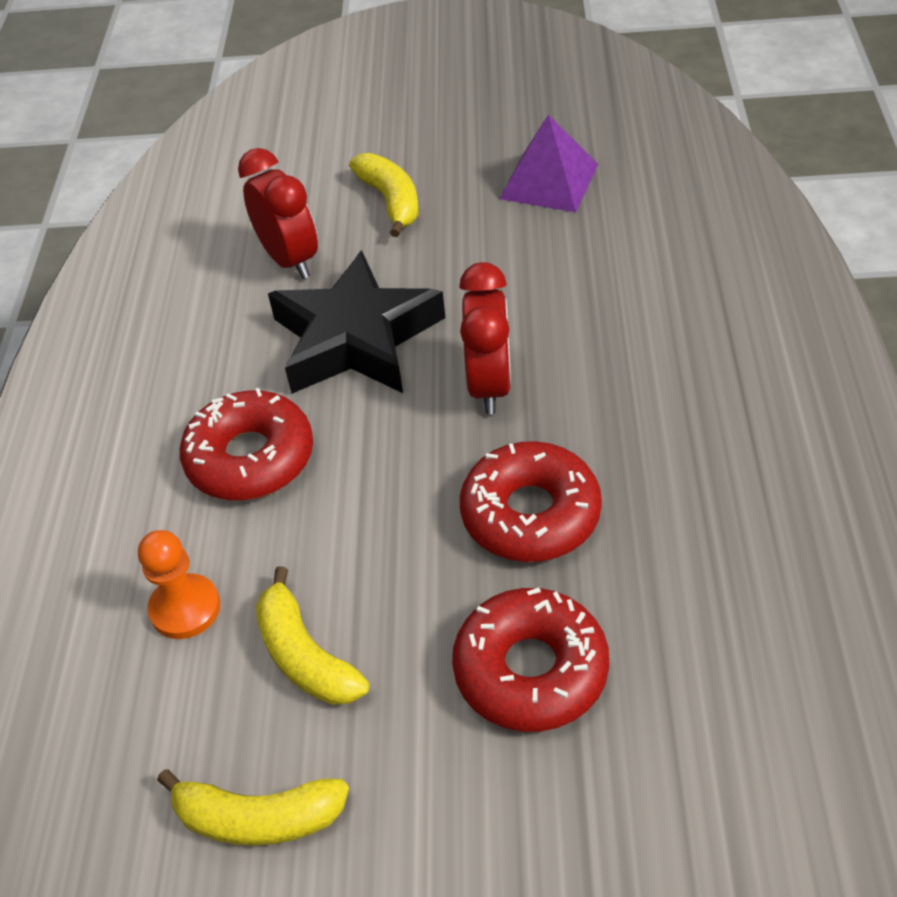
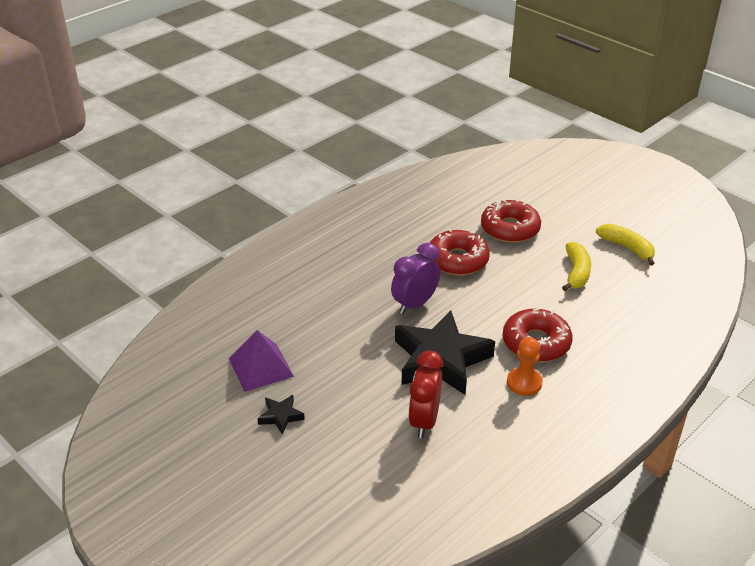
camera: 140 degrees left, 10 degrees down
orange pawn [138,530,220,639] -> orange pawn moved to [507,337,543,396]
yellow banana [349,153,418,237] -> none
red clock [459,262,511,415] -> purple clock [391,243,440,314]
none -> black star [257,395,305,435]

